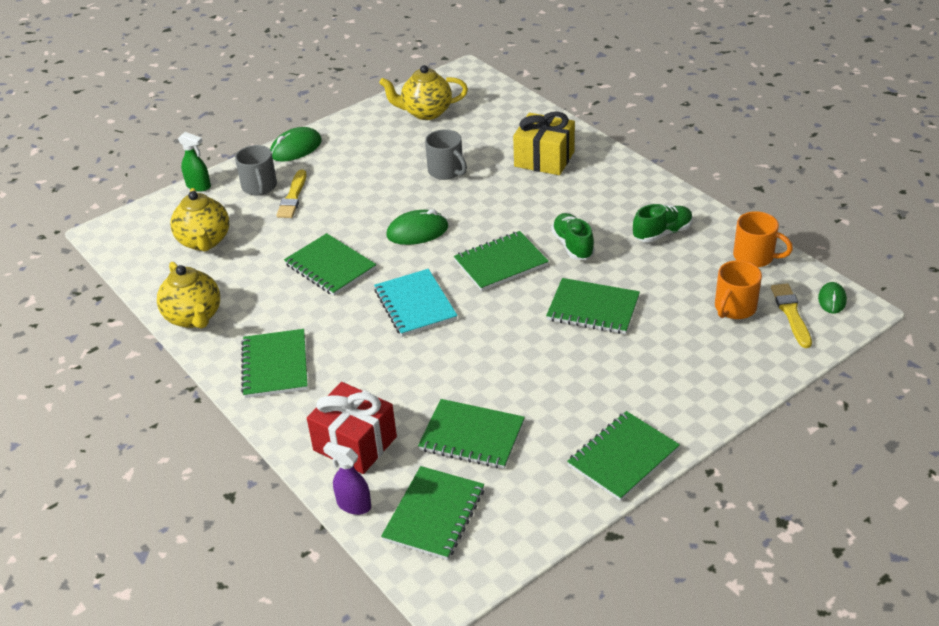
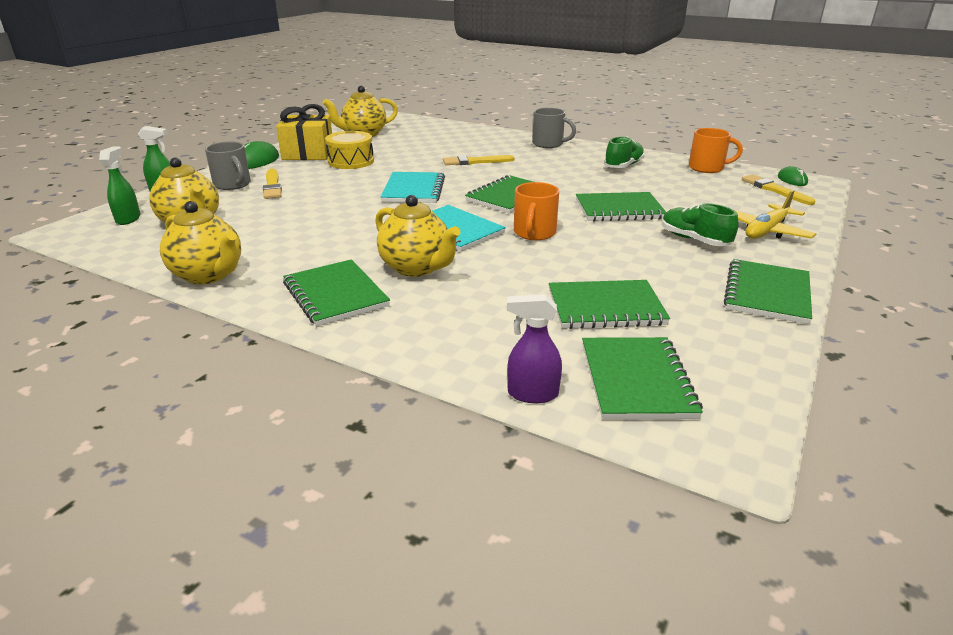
camera: 25 degrees left, 10 degrees down
green notebook [284,233,377,296] -> none
red gift [307,382,397,474] -> none
green mouse [387,209,448,245] -> turquoise notebook [381,172,445,203]
grey mug [425,129,467,180] -> grey mug moved to [532,108,576,148]
yellow gift [513,111,575,175] -> yellow gift moved to [276,104,332,160]
green shoe [551,213,595,260] -> green shoe moved to [662,203,739,246]
orange mug [715,260,762,319] -> orange mug moved to [514,182,559,240]
none -> green spray bottle [99,147,140,225]
none -> yellow drum [325,131,374,169]
none -> yellow teapot [375,195,460,277]
none -> yellow brush [443,155,515,165]
none -> yellow plane [735,190,816,239]

